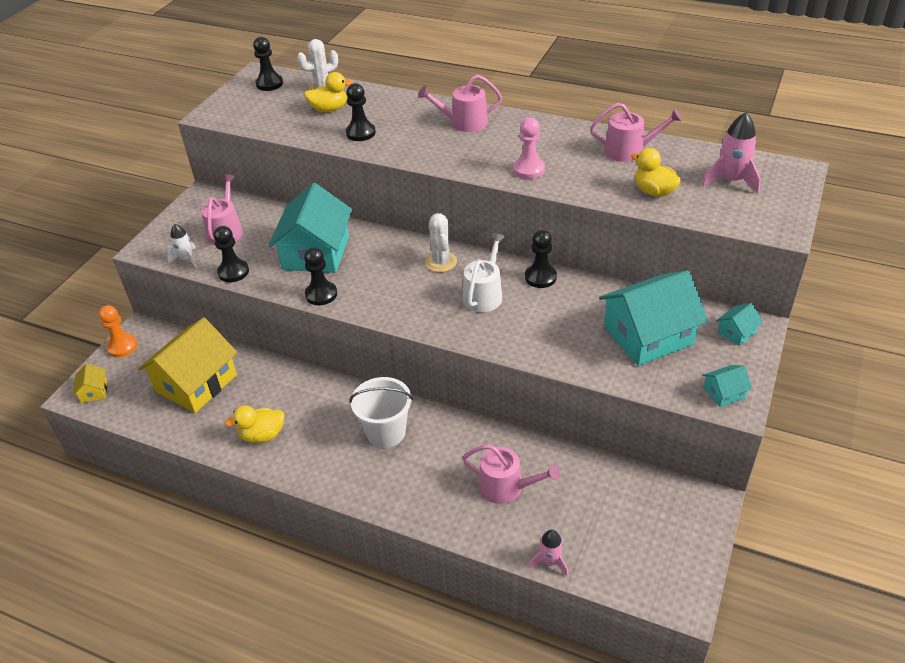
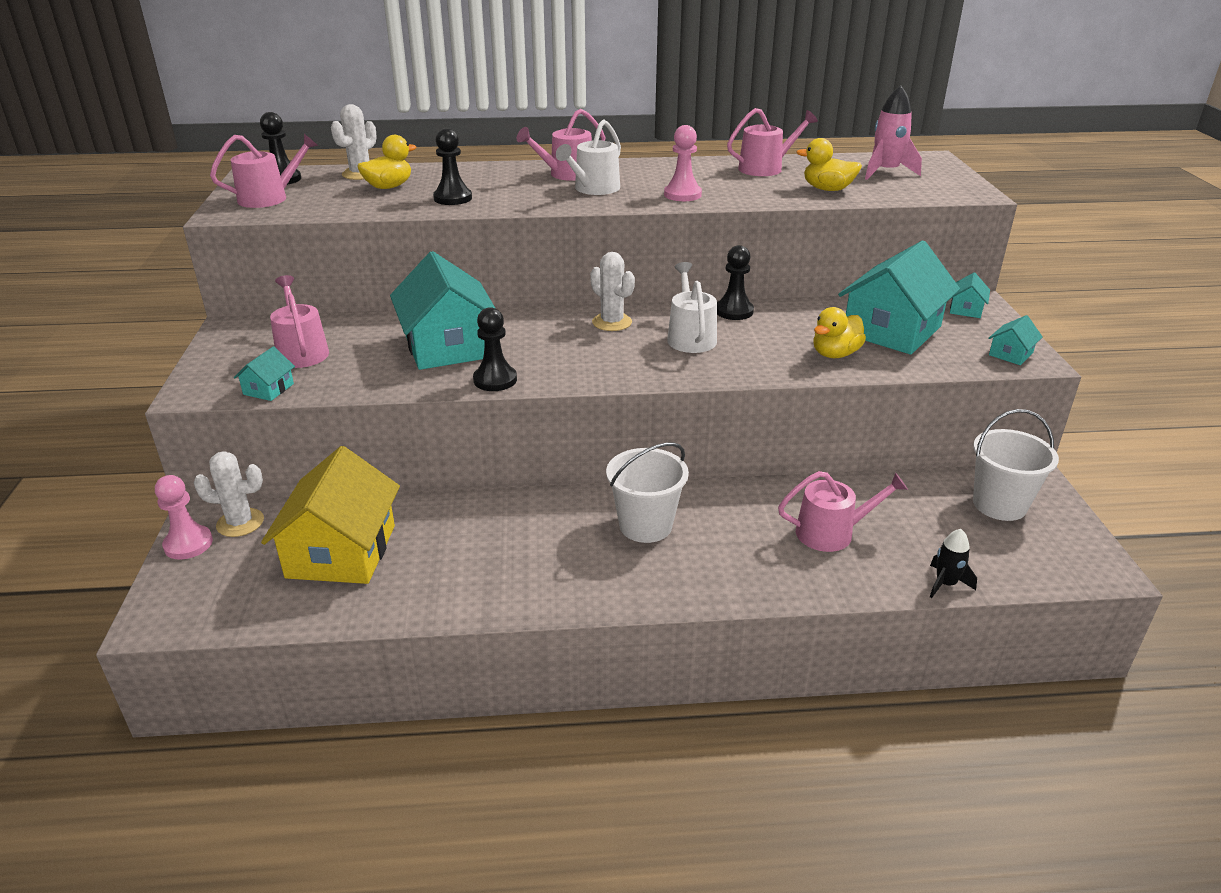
camera: 30 degrees left, 10 degrees down
yellow house [73,363,107,403] -> none
orange pawn [99,305,138,358] -> pink pawn [155,475,213,560]
white rocket [167,224,197,268] -> turquoise house [234,346,295,401]
black pawn [213,226,249,282] -> none
yellow duck [225,405,284,443] -> yellow duck moved to [814,307,866,358]
pink rocket [529,530,569,576] -> black rocket [930,529,977,598]
none -> white cactus [193,451,264,537]
none -> pink watering can [210,134,318,208]
none -> white watering can [556,119,621,195]
none -> white bucket [973,409,1059,521]

